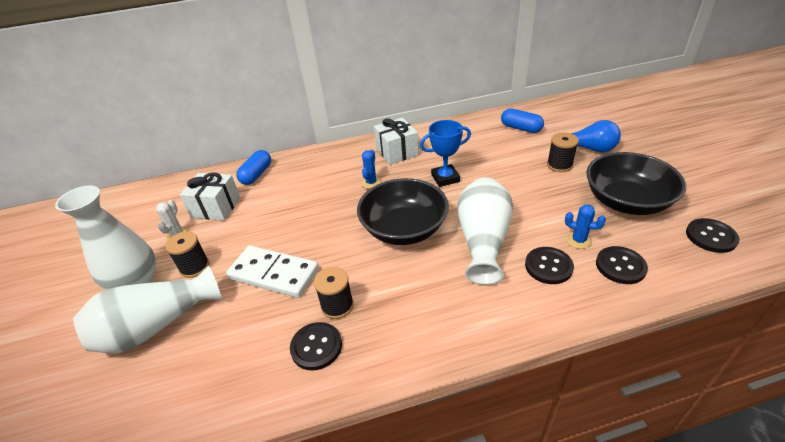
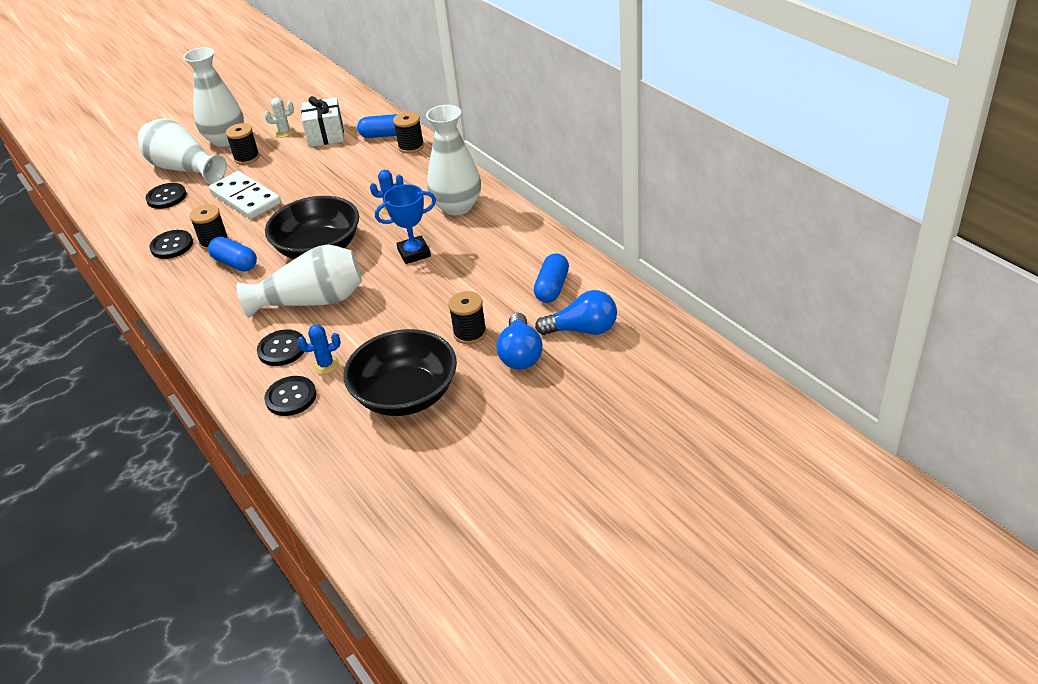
camera: 70 degrees right, 0 degrees up
white domino [226,245,319,298] -> white domino turned 45 degrees counterclockwise [209,171,281,219]
white gift [374,117,419,165] -> white vase [426,105,481,215]
blue trophy [420,120,471,187] -> blue trophy turned 75 degrees counterclockwise [375,184,436,264]
blue cactus [565,204,606,249] -> blue cactus turned 60 degrees clockwise [297,324,341,374]
black button [686,218,740,253] -> black button moved to [146,183,186,209]
none -> blue capsule [208,237,257,272]
none -> black spool [393,112,424,153]
none -> blue light bulb [535,290,617,335]

